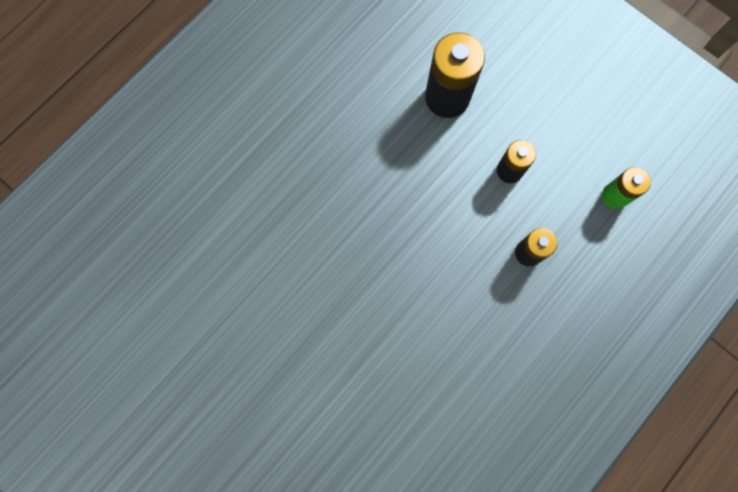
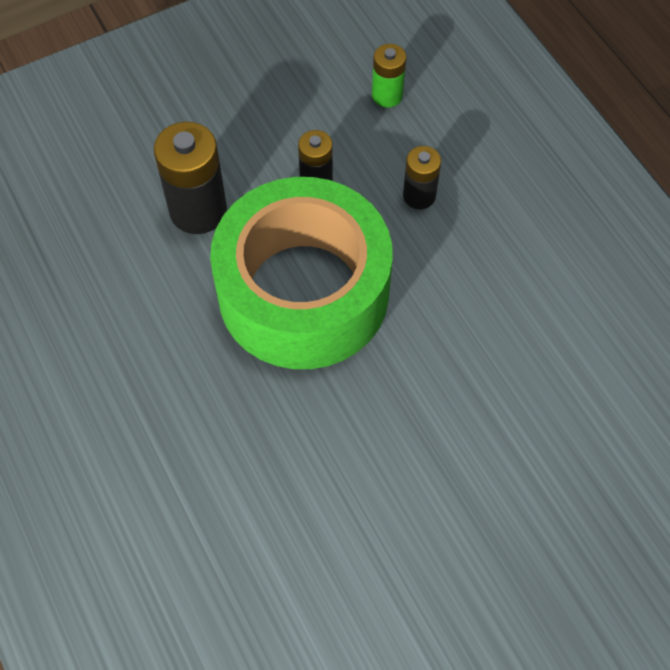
camera: 70 degrees left, 15 degrees down
none -> green tape [210,177,393,369]

